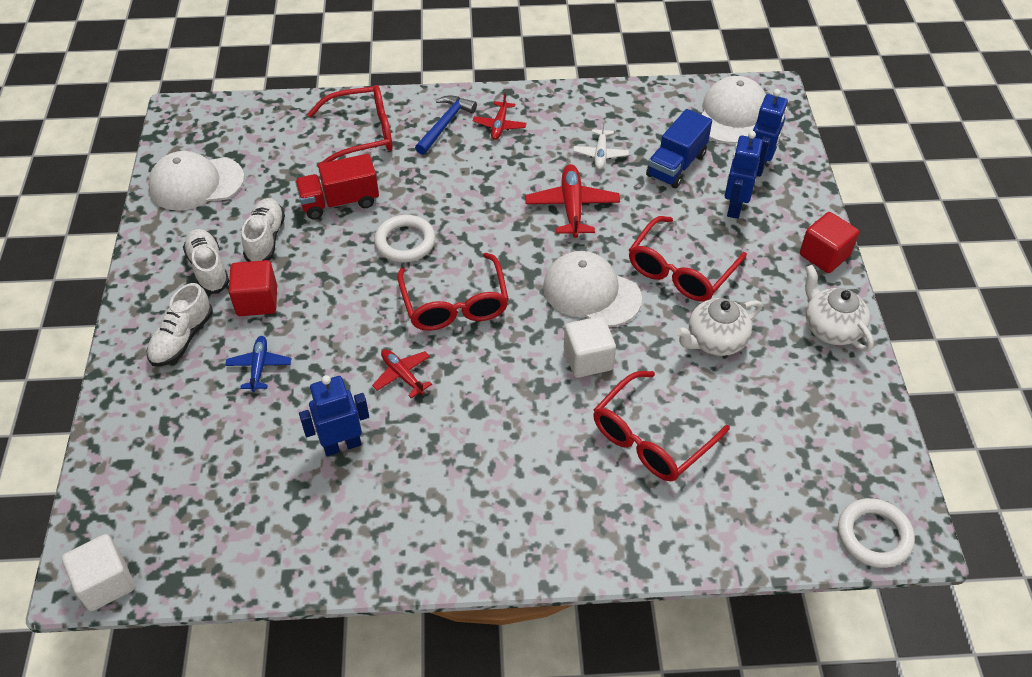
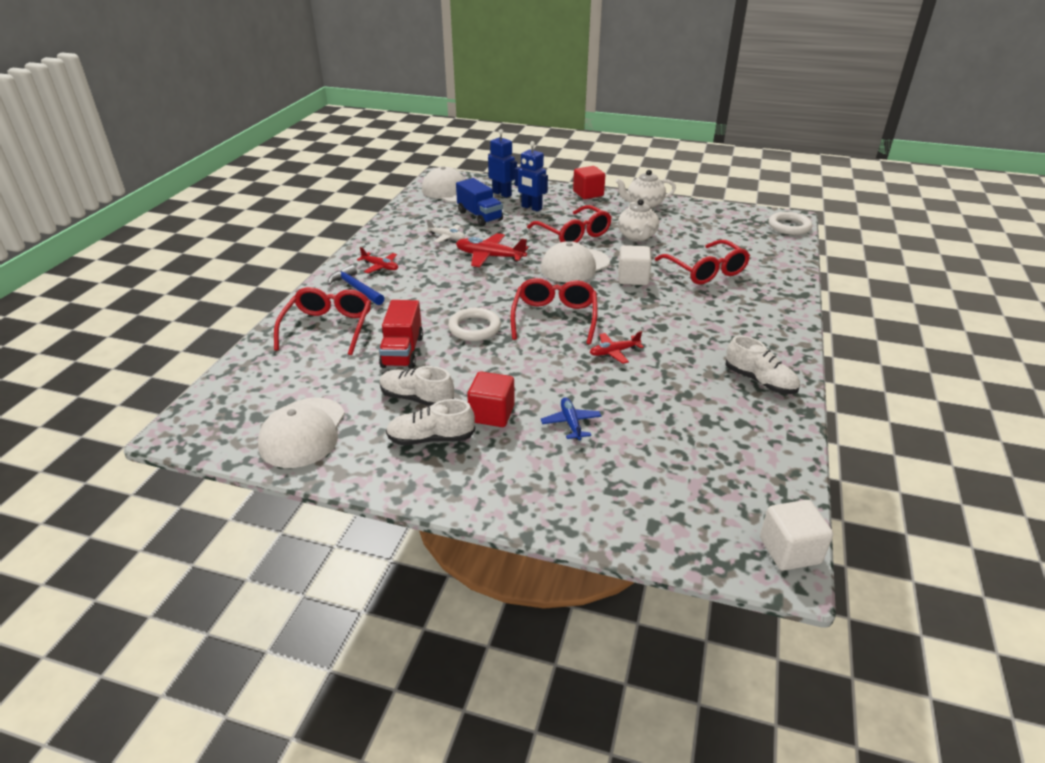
camera: 70 degrees left, 15 degrees down
white shoe [146,283,213,367] -> white shoe moved to [725,336,800,394]
blue plane [225,336,292,392] -> blue plane turned 60 degrees clockwise [541,397,601,440]
blue robot [299,375,369,456] -> none
red glasses [397,253,509,331] -> red glasses turned 90 degrees counterclockwise [510,278,598,345]

